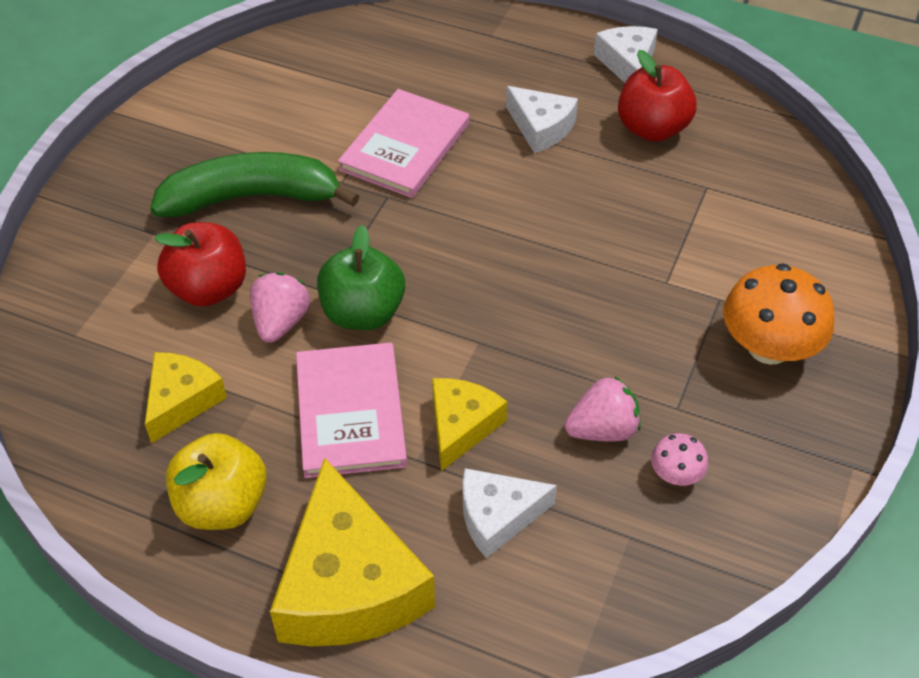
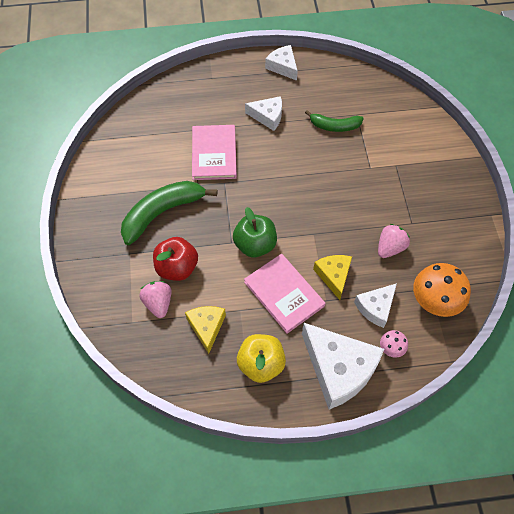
camera: 30 degrees left, 10 degrees up
pink strawberry [250,272,310,343] -> pink strawberry moved to [140,281,171,318]
yellow cheese [270,458,435,646] -> white cheese [302,323,384,410]
red apple [618,50,696,142] -> none
pink mushroom [651,433,708,486] -> pink mushroom moved to [380,330,408,358]
orange mushroom [723,263,834,365] -> orange mushroom moved to [413,263,471,317]
none -> green banana [305,110,364,132]

